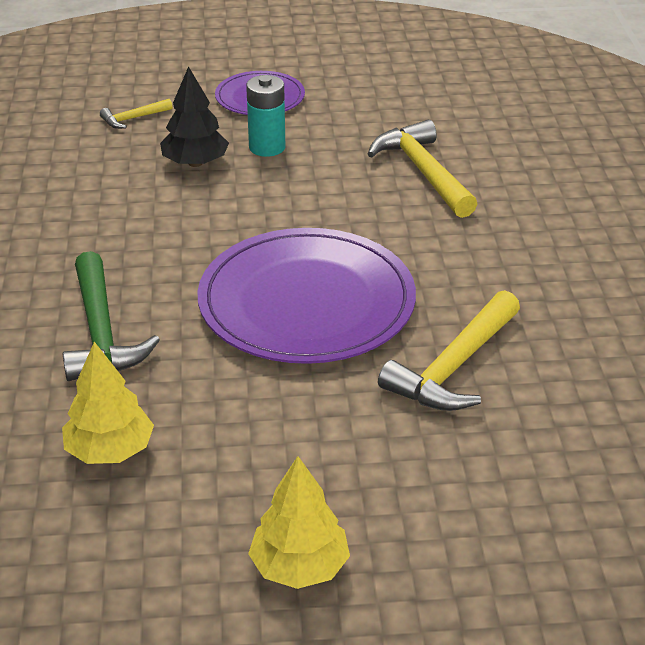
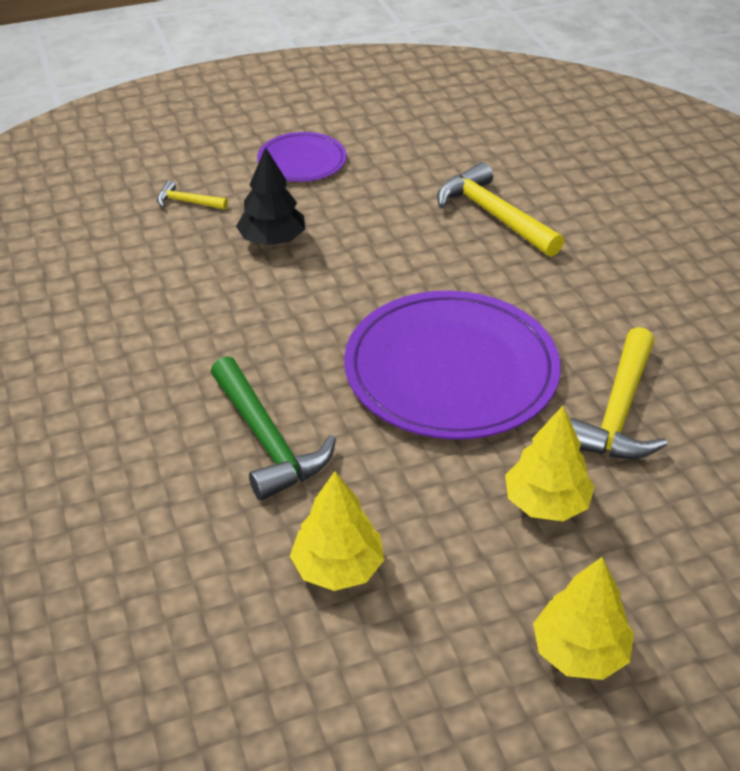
camera: 15 degrees left, 5 degrees up
yellow hammer [100,99,173,129] -> yellow hammer turned 60 degrees clockwise [157,180,228,209]
turquoise battery [246,75,286,157] -> none
none -> yellow tree [505,406,595,521]

